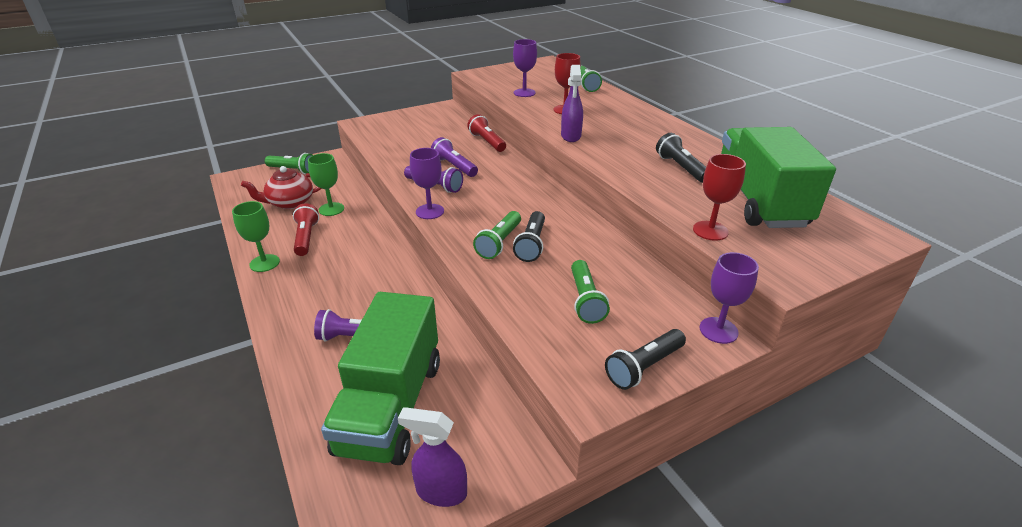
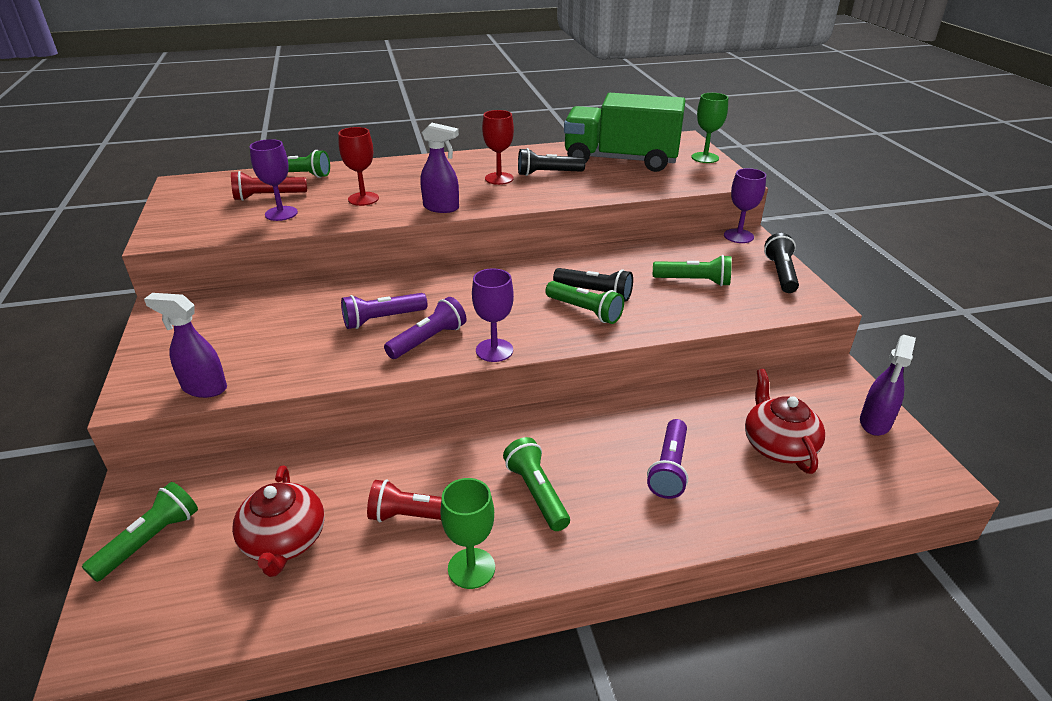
camera: 75 degrees left, 0 degrees up
green goblet [308,153,344,216] -> green goblet moved to [691,93,728,163]
green truck [321,292,440,465] -> red teapot [745,369,825,474]
red flashlight [467,114,506,152] -> red flashlight moved to [231,171,307,201]
black flashlight [605,329,686,390] -> black flashlight turned 150 degrees counterclockwise [764,233,799,293]
red goblet [693,154,746,241] -> red goblet moved to [482,110,514,185]
none -> purple spray bottle [144,293,227,398]
none -> green flashlight [503,437,570,531]

